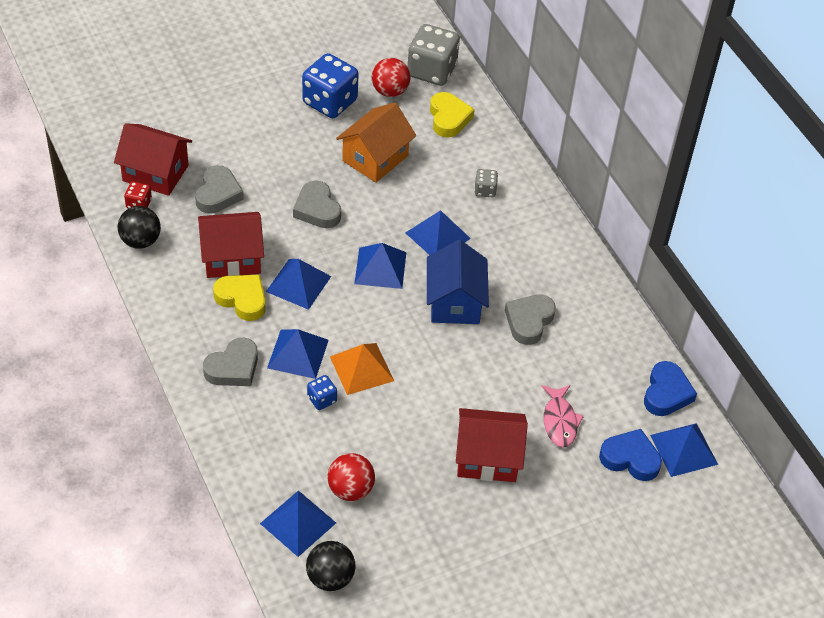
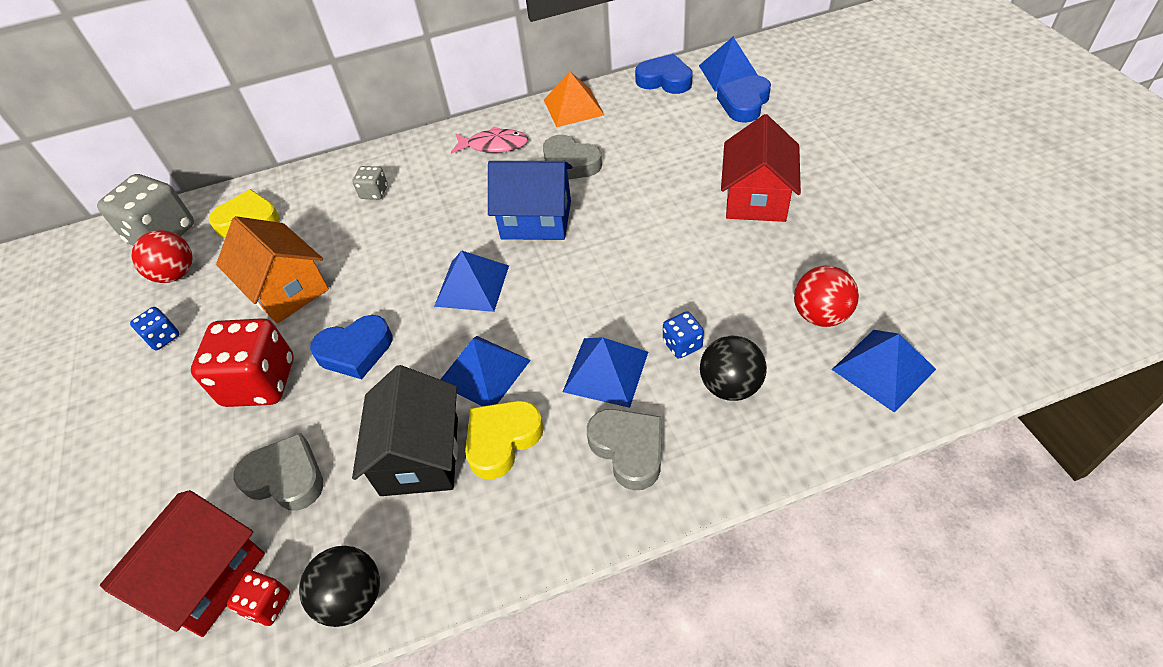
camera: 75 degrees left, 0 degrees up
red house [198,212,264,278] -> black house [352,365,458,496]
grey heart [293,180,341,228] -> blue heart [310,315,392,379]
blue dice [302,53,359,118] -> blue dice [130,307,180,350], size x0.47
black ball [306,541,355,591] -> black ball moved to [700,336,767,401]
orange pyramid [330,343,394,395] -> orange pyramid moved to [544,72,604,127]
blue pyramid [406,210,471,255] -> none
pink fish [541,385,584,448] -> pink fish moved to [451,126,528,154]
none -> red dice [191,318,294,407]

